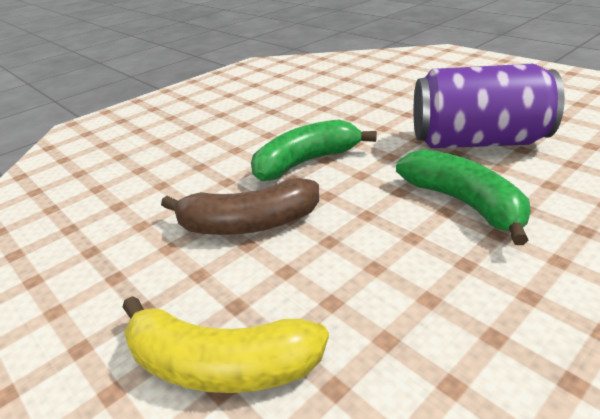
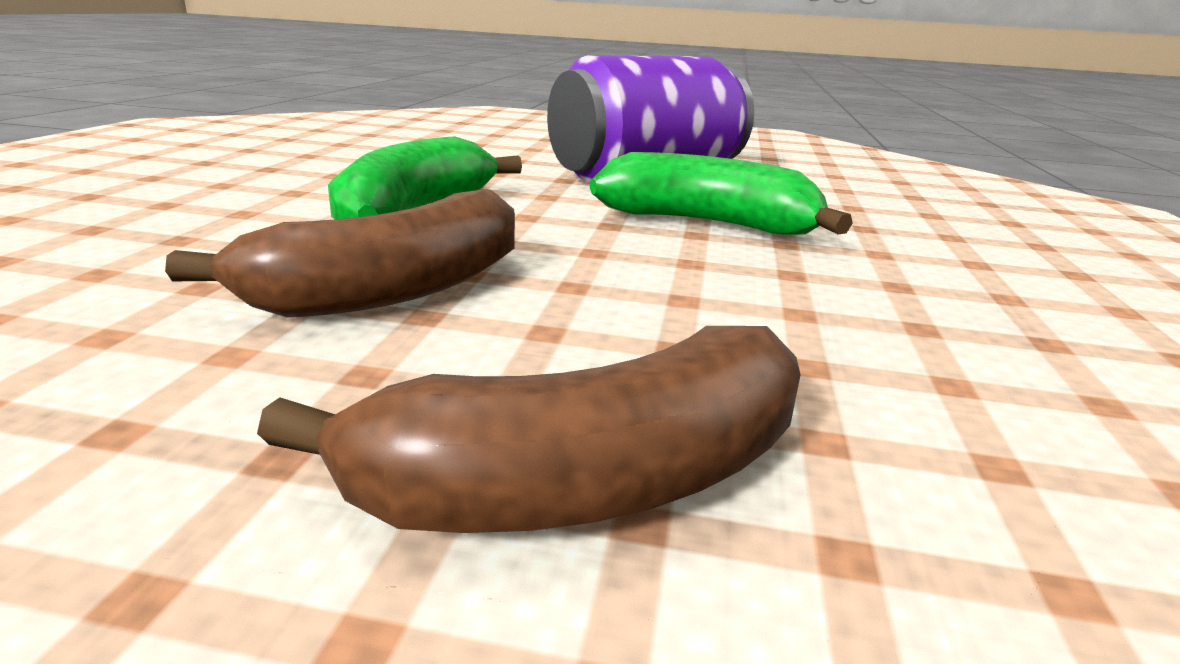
camera: 40 degrees left, 10 degrees down
yellow banana [123,296,329,393] -> brown banana [257,326,801,533]

